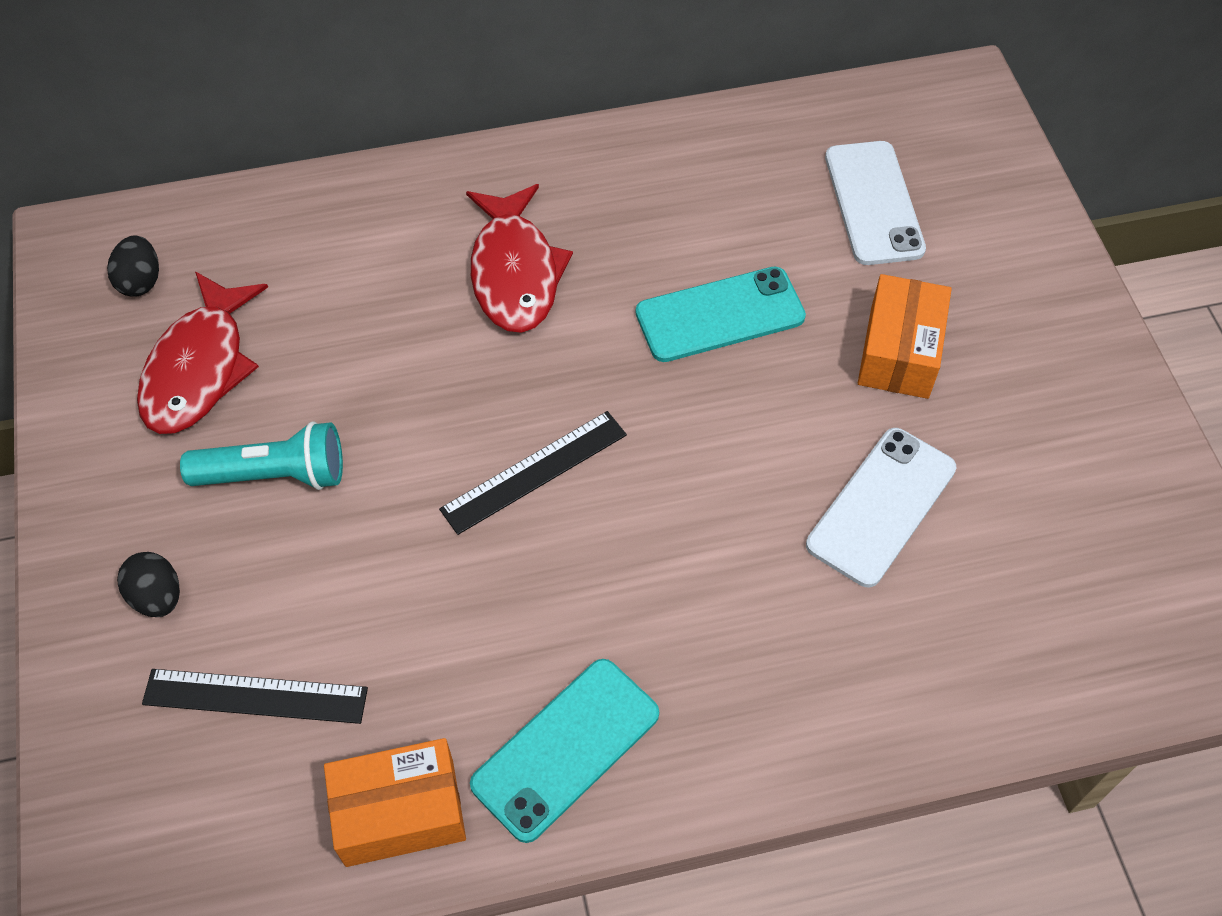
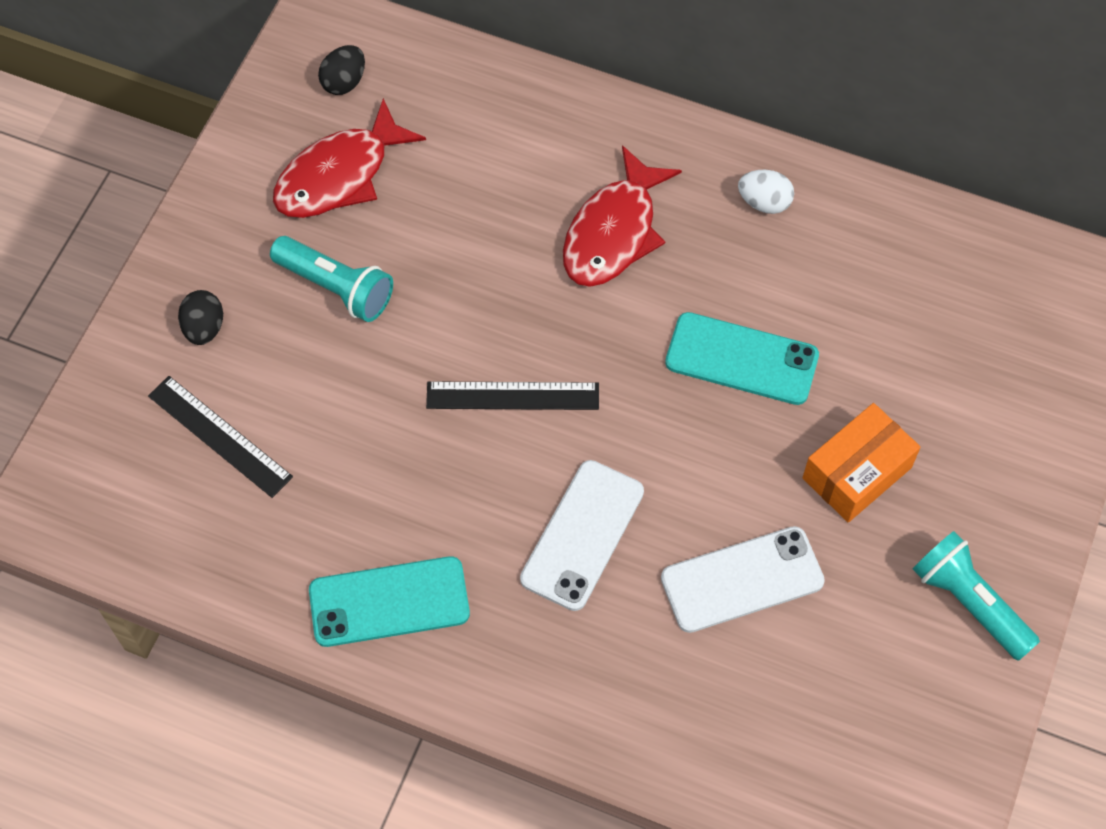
camera: 35 degrees right, 5 degrees up
orange box [324,738,466,867] -> none
white phone [825,141,926,265] -> white phone moved to [520,460,644,611]
none -> white egg [738,170,794,214]
none -> turquoise flashlight [913,531,1040,661]

